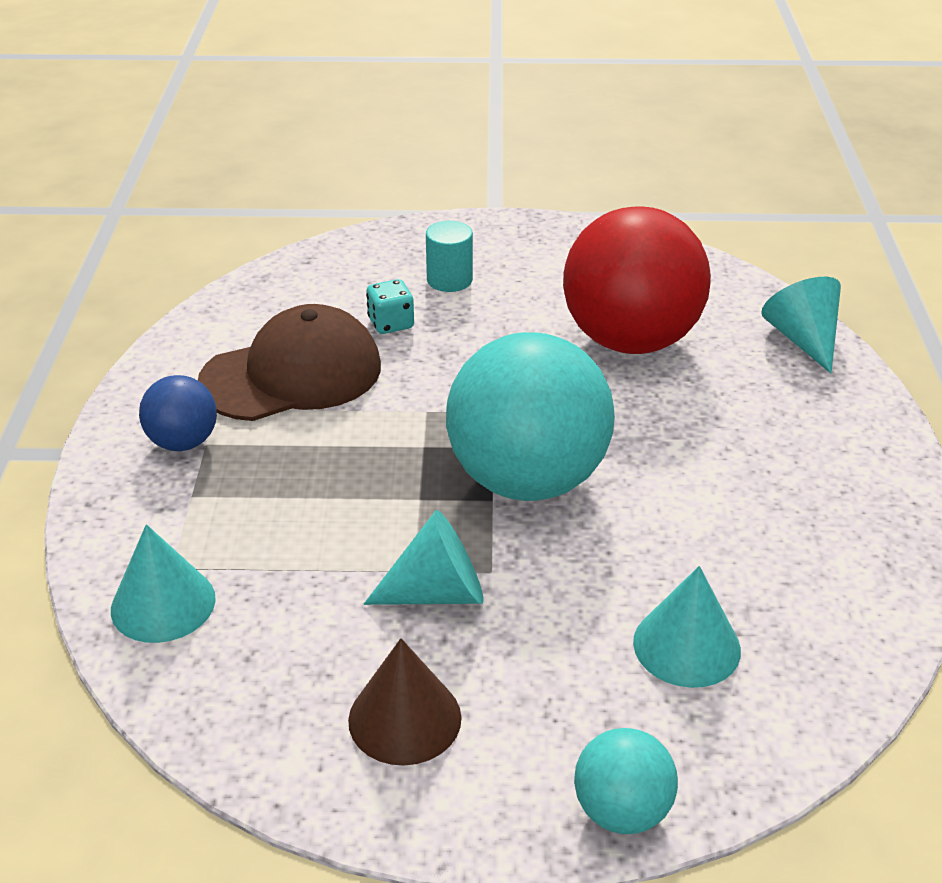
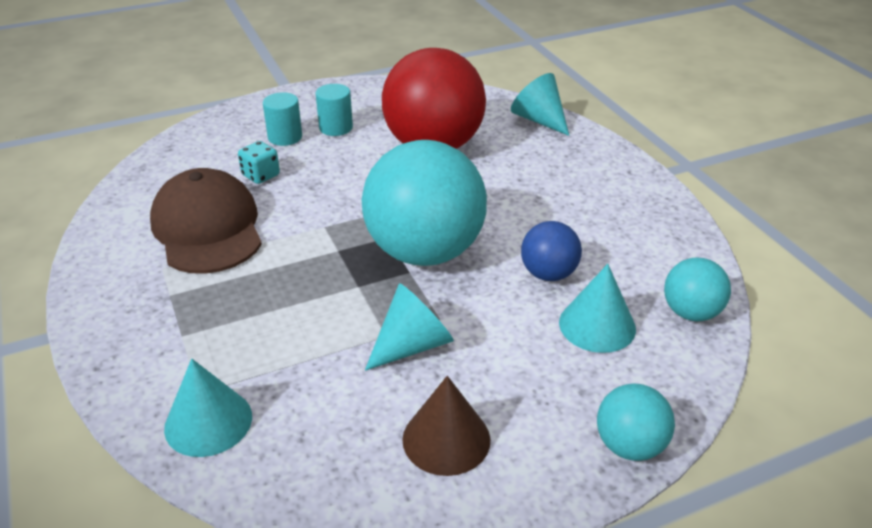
camera: 25 degrees left, 0 degrees up
blue ball [139,375,217,451] -> blue ball moved to [521,221,582,281]
brown cap [198,304,381,421] -> brown cap turned 60 degrees counterclockwise [150,168,262,274]
none -> turquoise cylinder [315,84,353,136]
none -> turquoise ball [664,258,731,321]

